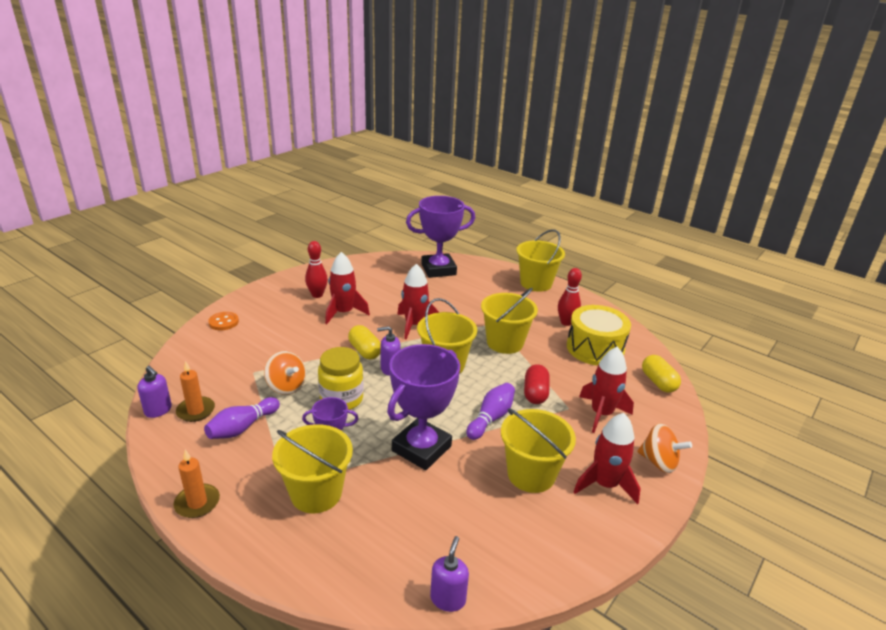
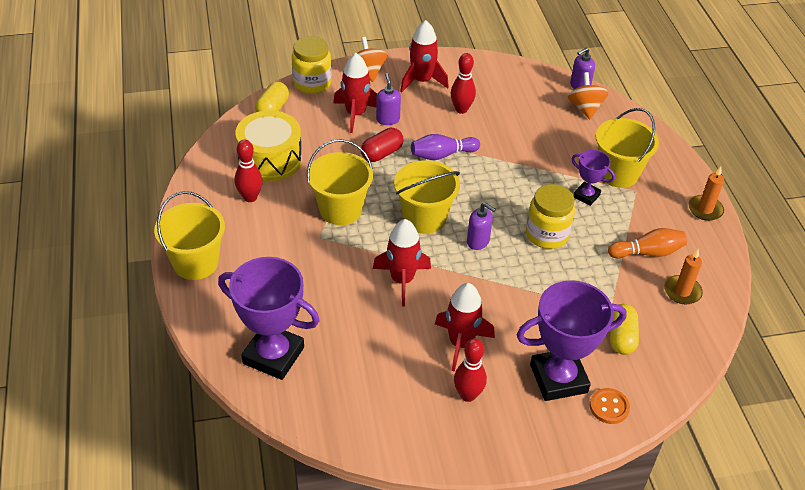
camera: 140 degrees left, 15 degrees up
purple soap dispenser [137,366,172,418] -> purple soap dispenser moved to [376,73,401,125]
purple bowling pin [204,397,280,439] -> orange bowling pin [608,228,687,259]
orange spinning top [264,351,306,395] -> orange spinning top moved to [568,72,608,119]
yellow capsule [348,325,381,359] -> yellow capsule moved to [610,304,639,355]
purple trophy [387,344,460,470] -> purple trophy moved to [517,280,627,401]
yellow bucket [501,408,576,493] -> red bowling pin [451,53,476,114]
none -> yellow jar [292,36,332,94]

